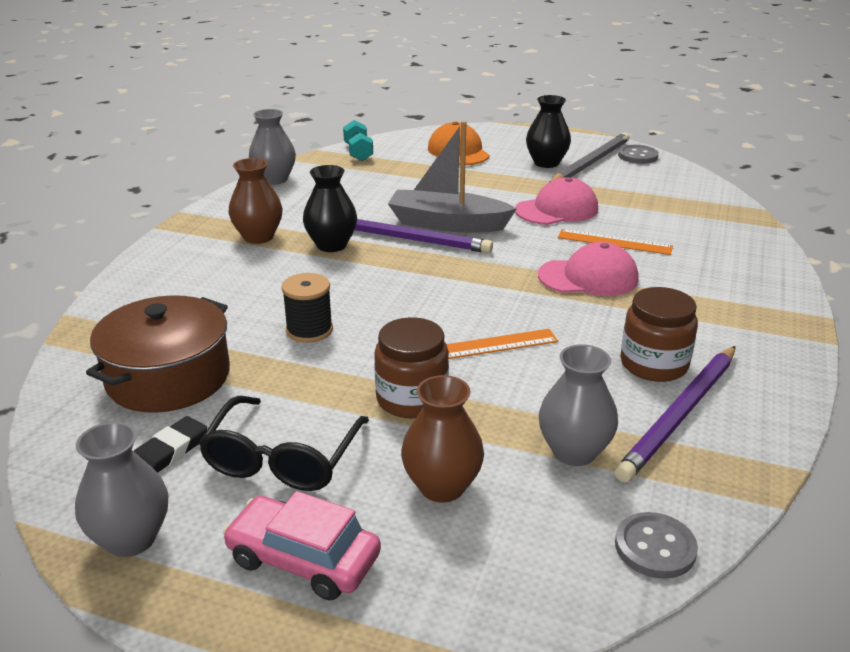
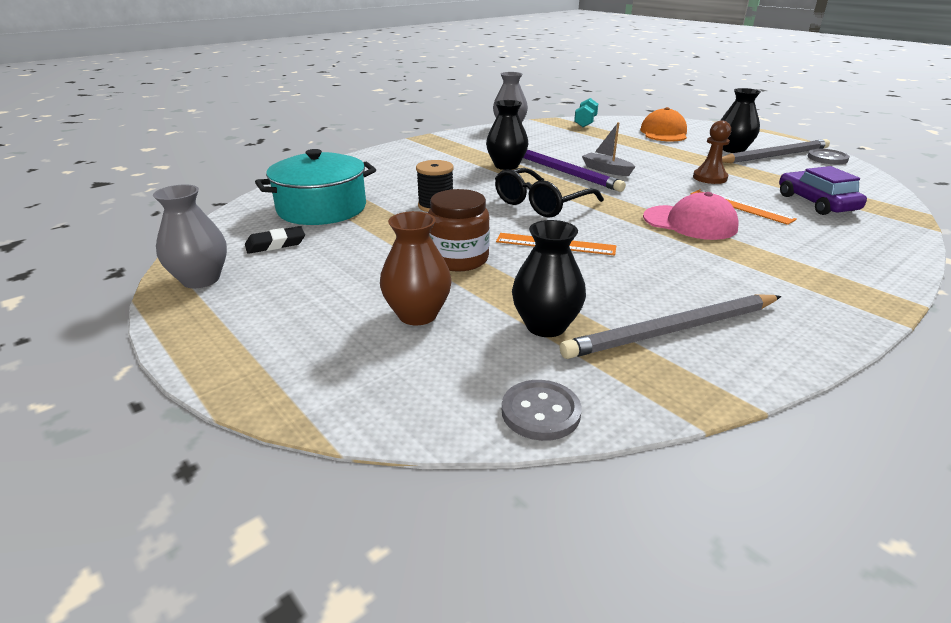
camera: 30 degrees right, 0 degrees up
brown pot [86,295,230,413] -> turquoise pot [255,149,376,225]
black glasses [199,396,369,491] -> black glasses moved to [495,168,604,218]
pink car [223,491,381,601] -> none
brown vase [228,158,283,244] -> none
grey boat [388,121,517,233] -> grey boat [582,122,636,176], size x0.54
pink cap [515,177,598,225] -> brown pawn [693,120,731,184]
grey vase [539,344,618,466] -> black vase [512,220,586,337]
purple pencil [615,346,735,482] -> grey pencil [560,294,781,359]
brown jar [620,287,698,382] -> none
none -> purple car [779,166,867,215]

